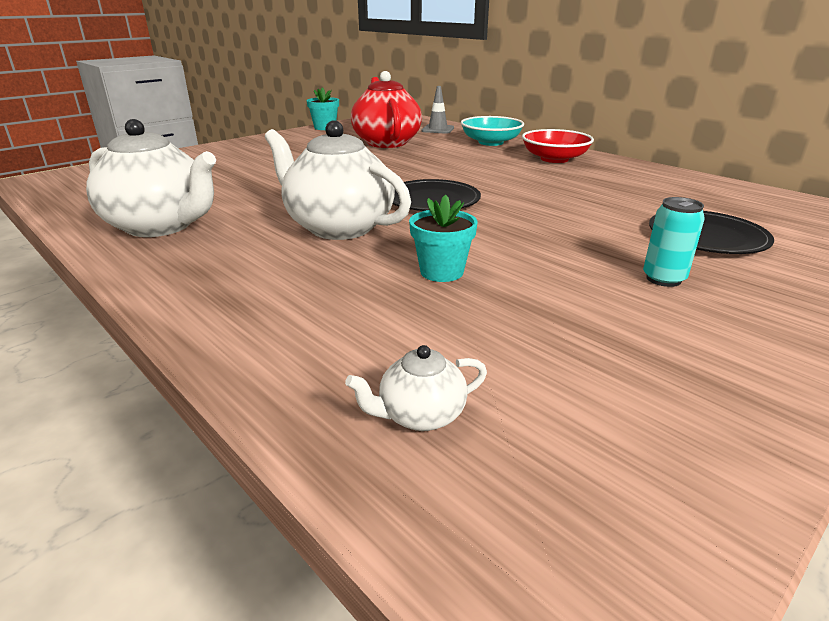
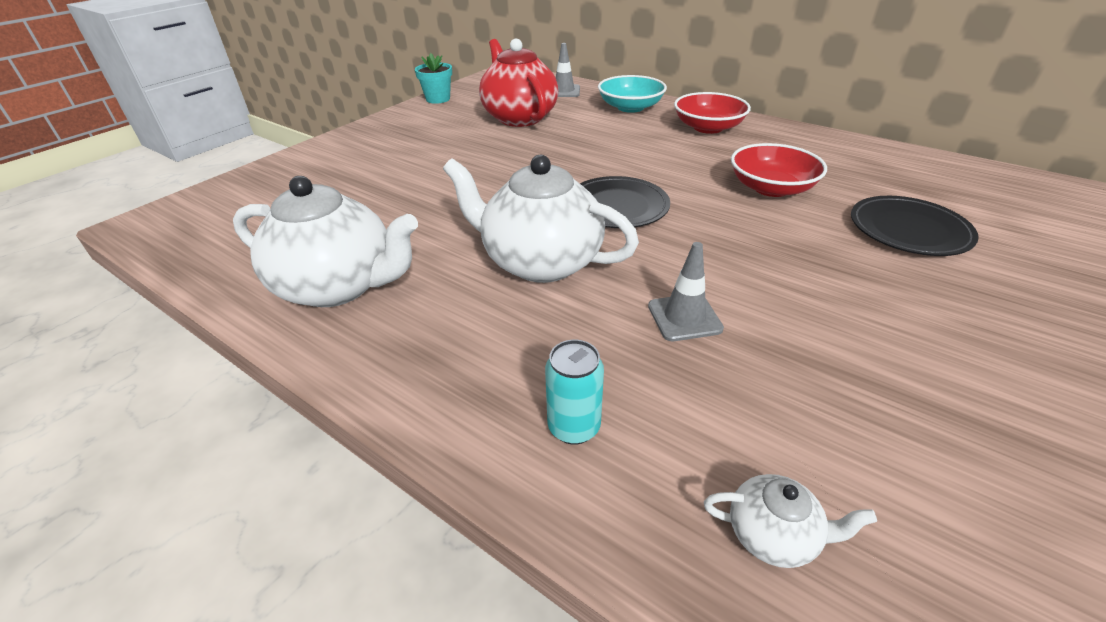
camera: 10 degrees left, 10 degrees up
white teapot [345,345,487,431] -> white teapot turned 135 degrees counterclockwise [704,474,877,568]
turquoise flower pot [409,195,478,282] -> grey traffic cone [648,242,724,341]
turquoise can [643,197,705,287] -> turquoise can moved to [545,340,604,445]
none -> red bowl [731,143,827,197]

